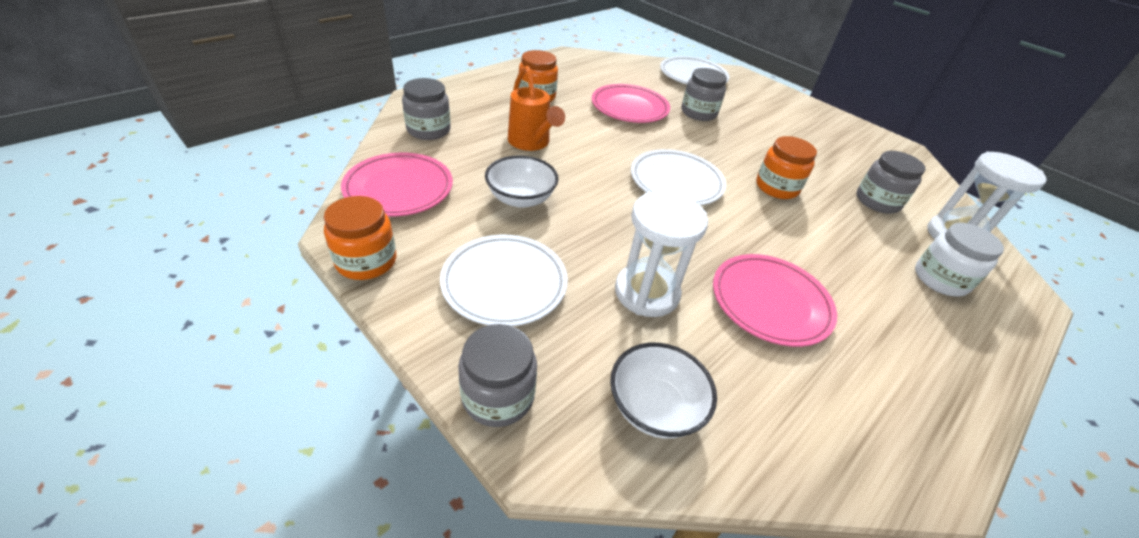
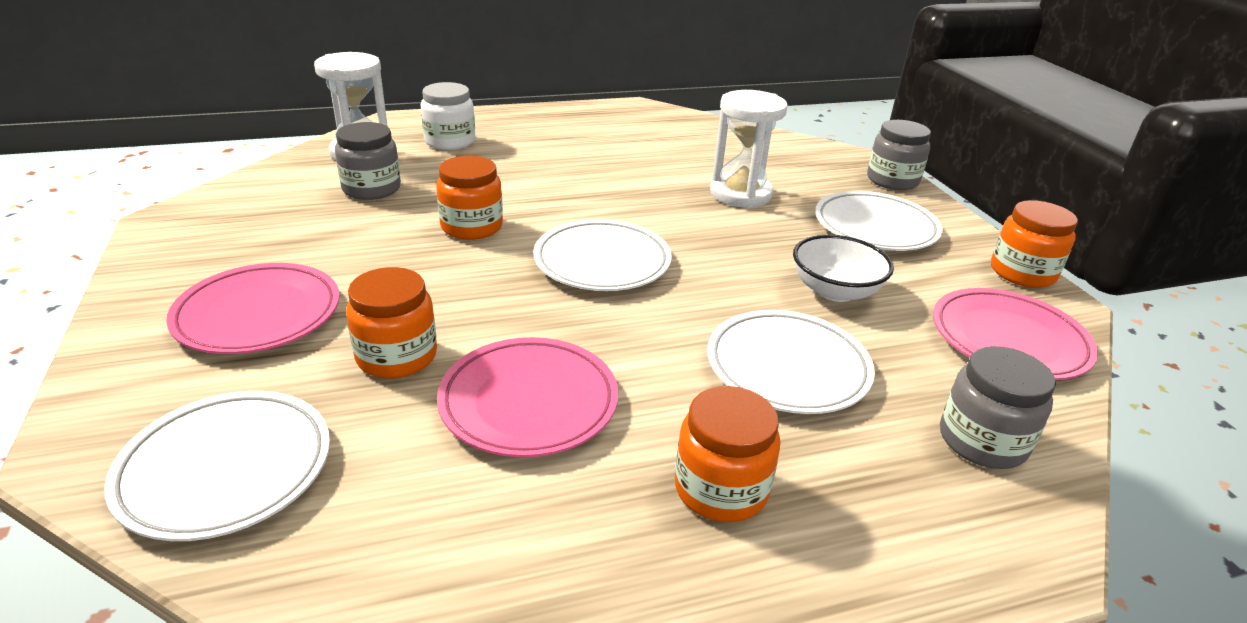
camera: 150 degrees left, 10 degrees down
orange watering can [508,66,565,151] -> white plate [707,310,875,414]
white bowl [610,343,717,439] -> none
grey jar [681,68,727,121] -> orange jar [346,267,437,378]
pink plate [713,254,837,347] -> pink plate moved to [166,263,340,354]

